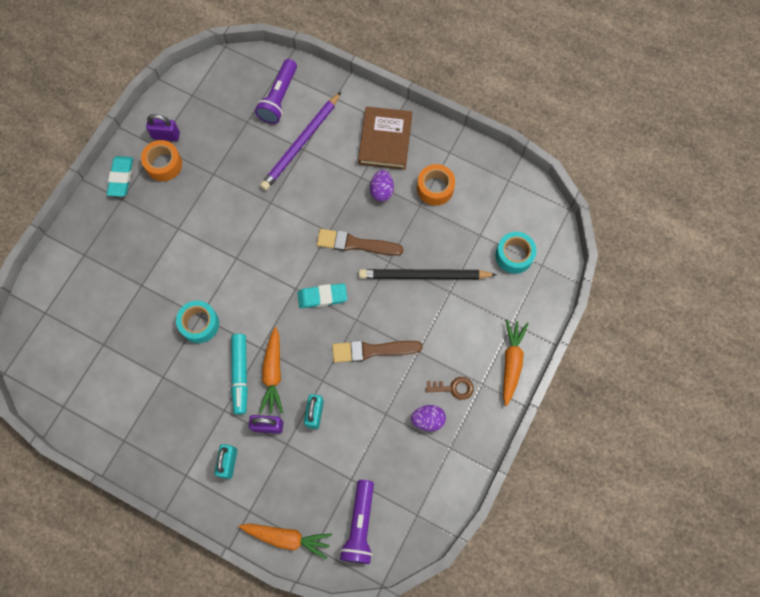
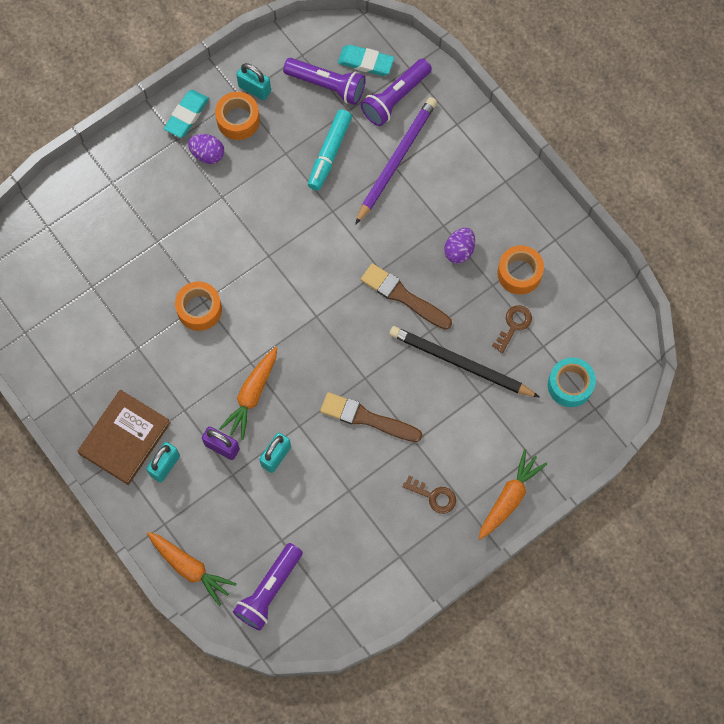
camera: 25 degrees right, 0 degrees up
purple padlock [146,114,180,141] -> turquoise padlock [236,63,271,100]
turquoise tape [176,301,219,343] -> orange tape [175,281,222,331]
turquoise marker [231,334,248,414] -> turquoise marker moved to [308,109,352,191]
purple pencil [260,92,341,190] -> purple pencil turned 150 degrees clockwise [355,97,437,225]
turquoise eraser [298,283,347,308] -> turquoise eraser moved to [338,45,394,76]
brown book [358,106,412,170] -> brown book moved to [77,390,171,485]
purple egg [411,405,446,431] -> purple egg moved to [188,134,224,164]
none -> purple flashlight [283,58,366,105]
none -> brown key [492,305,532,353]

